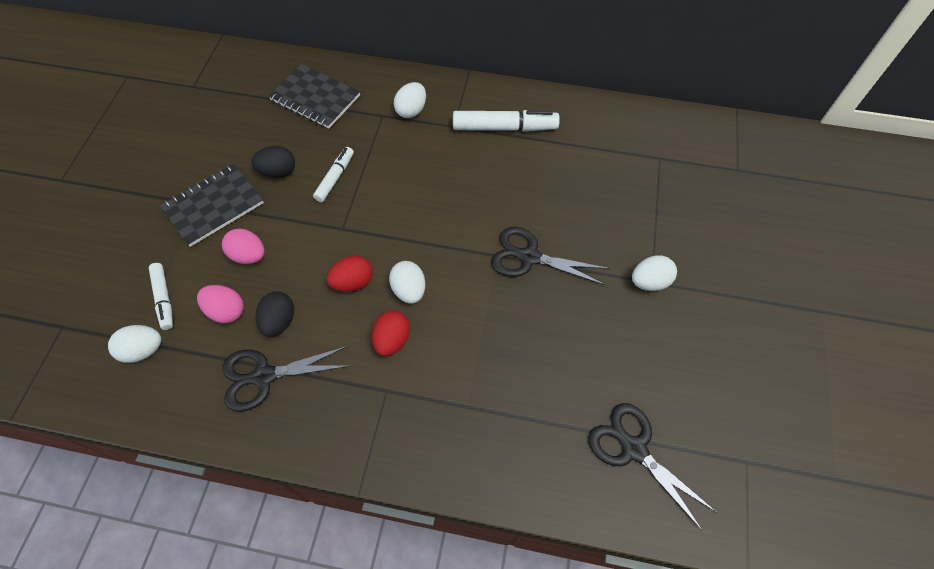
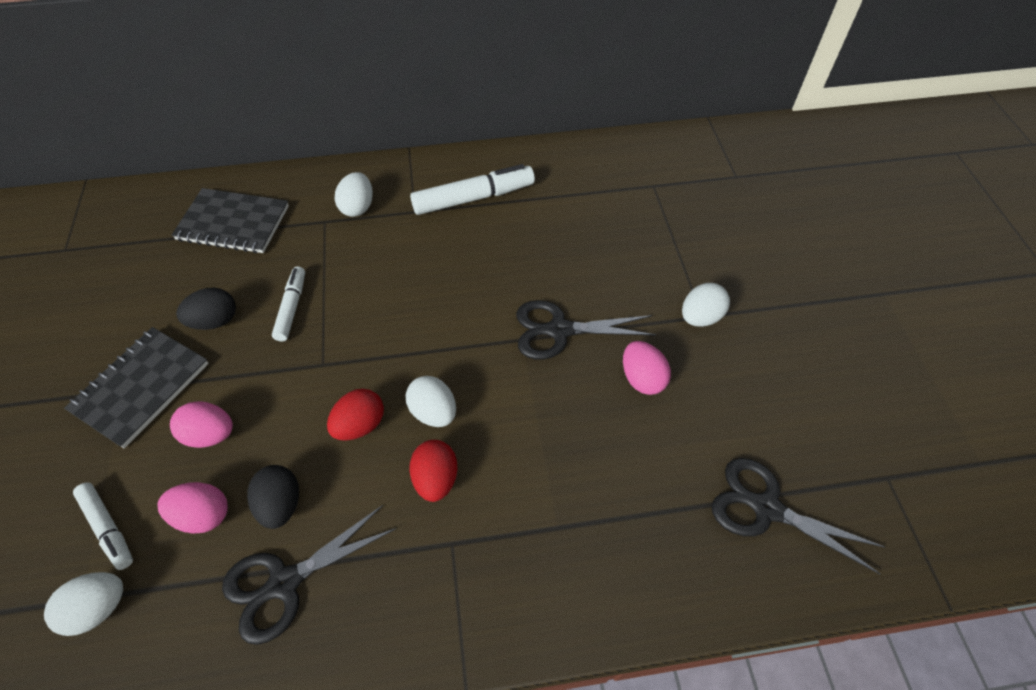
camera: 20 degrees left, 5 degrees down
none -> pink egg [623,341,671,395]

